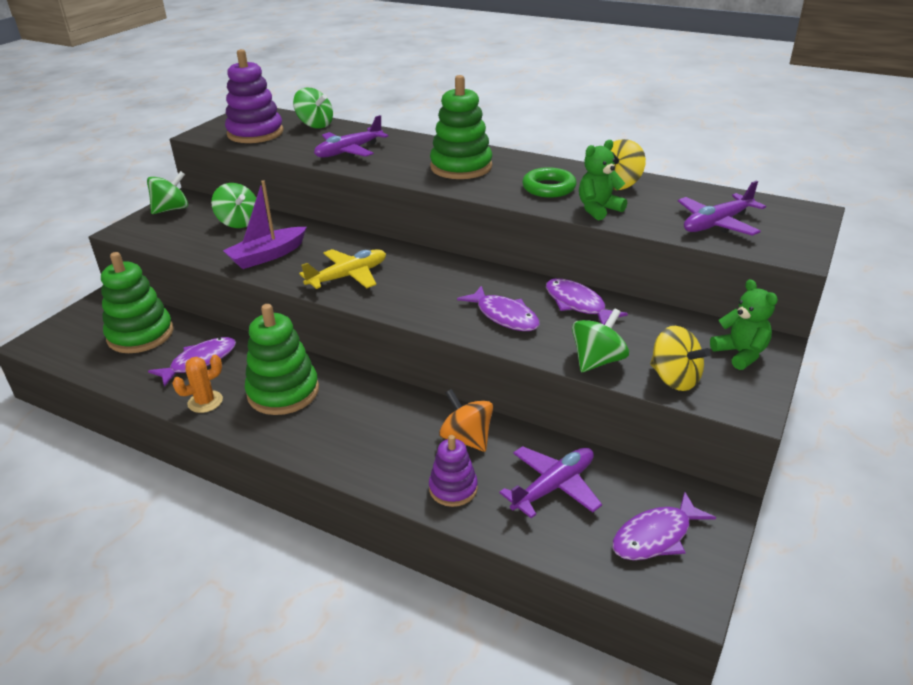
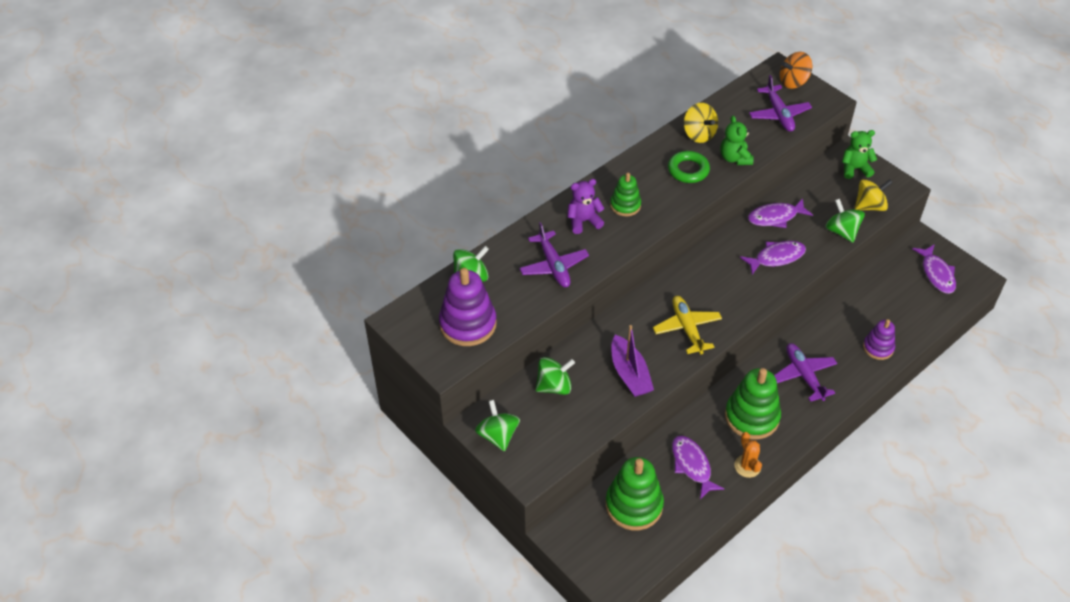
camera: 70 degrees left, 15 degrees up
green stacking toy [430,75,492,179] -> green stacking toy [610,173,641,216], size x0.58
orange spinning top [439,389,493,452] -> orange spinning top moved to [780,52,812,89]
purple plane [499,446,602,518] -> purple plane moved to [774,343,837,402]
none -> purple teddy bear [567,179,605,234]

